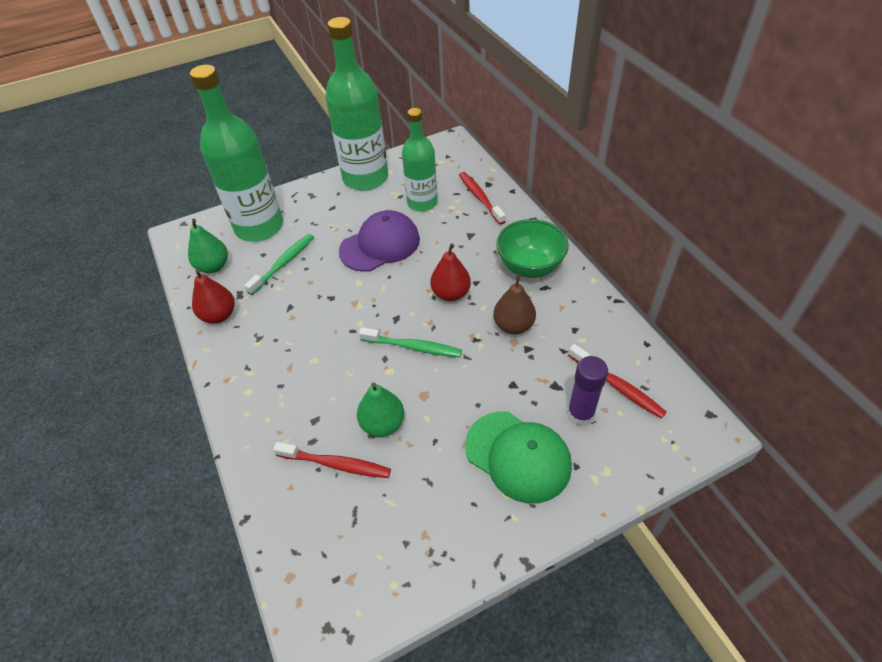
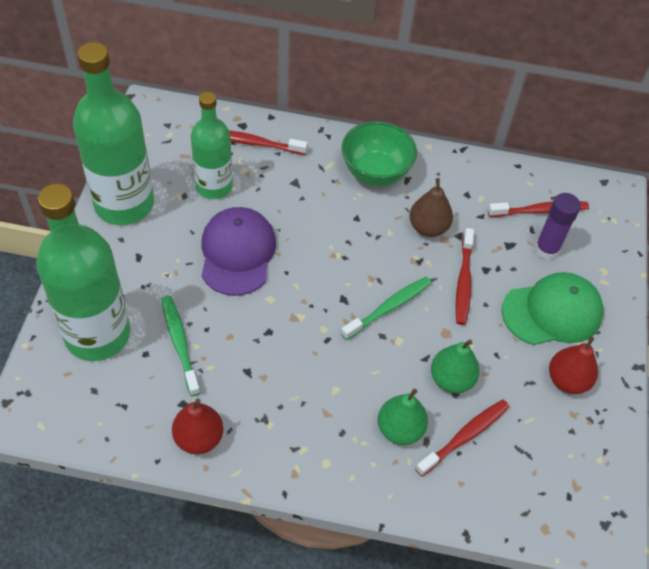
camera: 60 degrees left, 5 degrees up
green pear [188,219,228,273] -> green pear moved to [378,388,428,445]
red pear [430,243,471,301] -> red pear moved to [549,336,598,394]
none -> red toothbrush [456,228,474,325]

